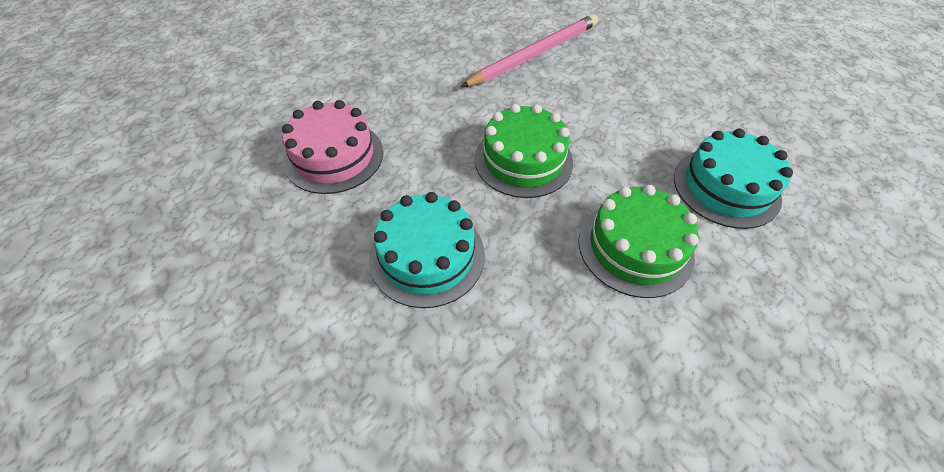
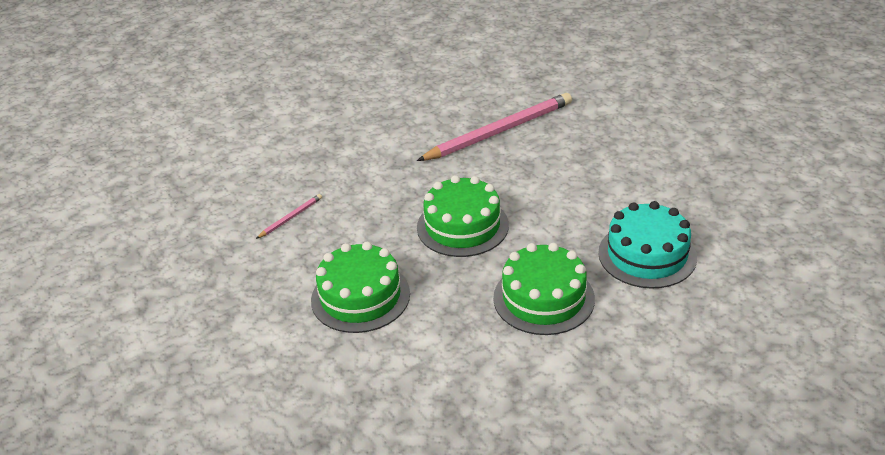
camera: 10 degrees right, 15 degrees down
pink cake [282,100,383,194] -> pink pencil [256,194,322,239]
turquoise cake [369,192,485,308] -> green cake [311,242,410,333]

